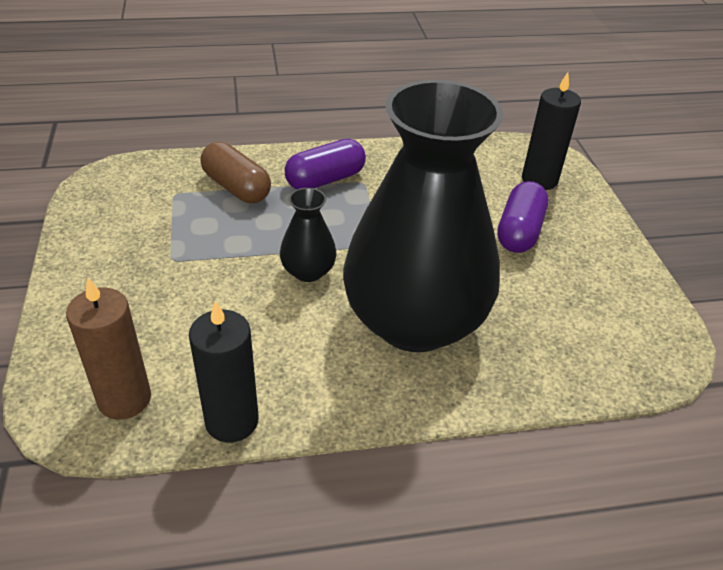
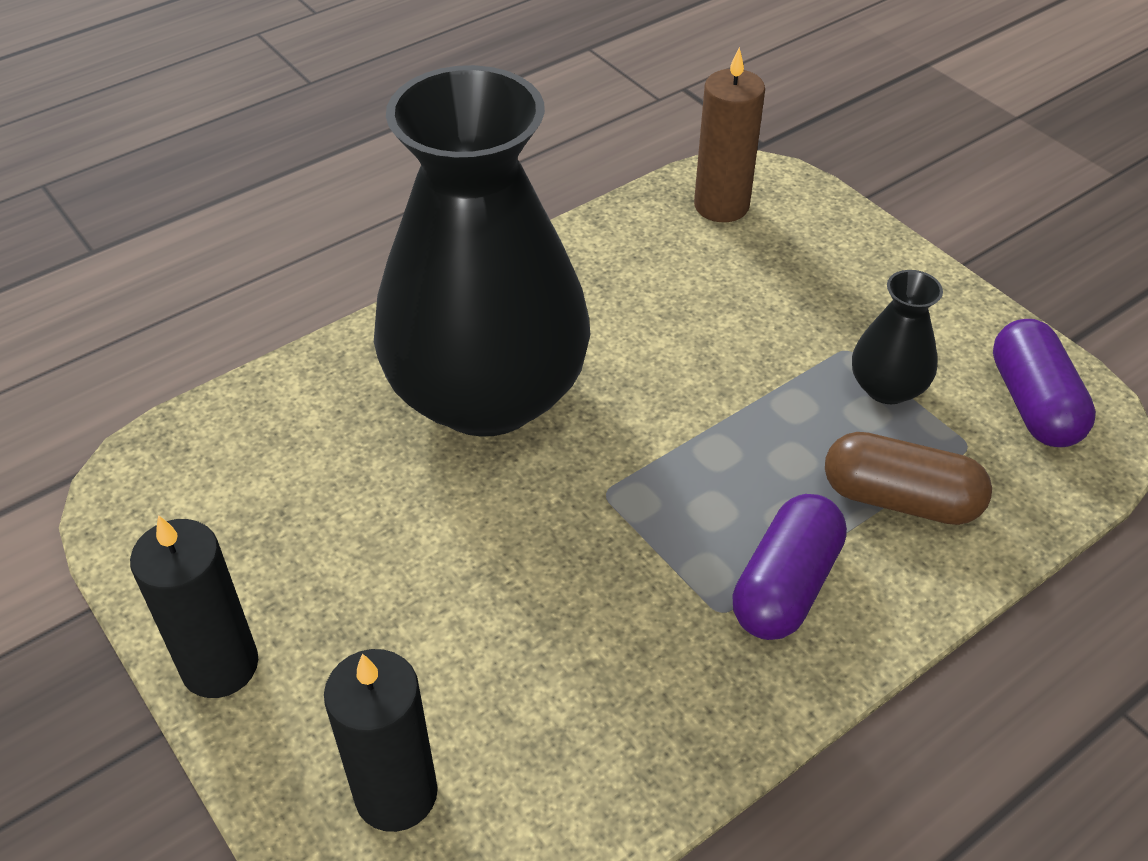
camera: 155 degrees right, 5 degrees up
black candle [189,301,259,443] -> black candle moved to [130,515,258,698]
black vase [280,188,337,282] -> black vase moved to [852,270,943,404]
purple capsule [497,181,548,253] -> purple capsule moved to [993,319,1096,447]

